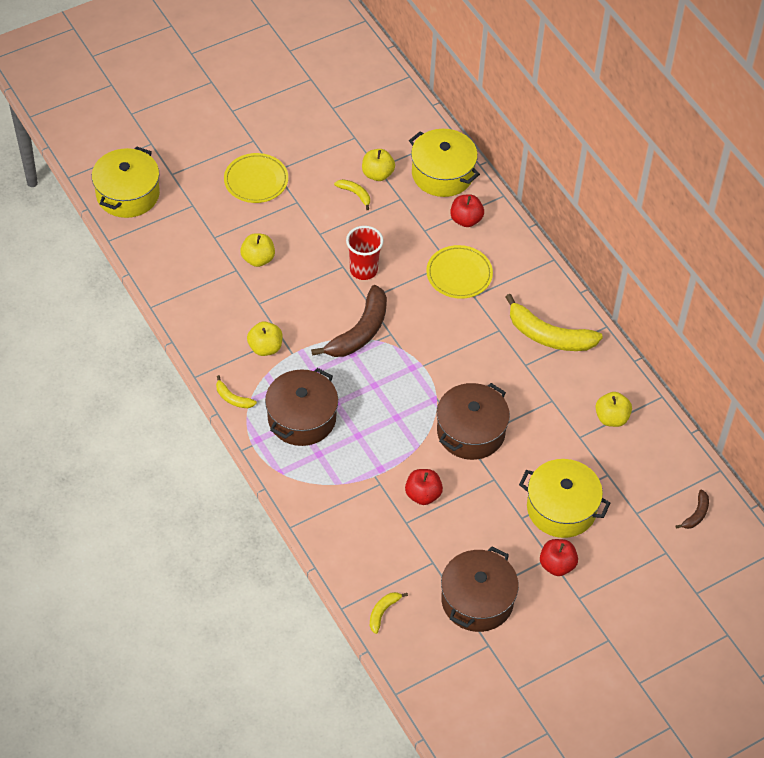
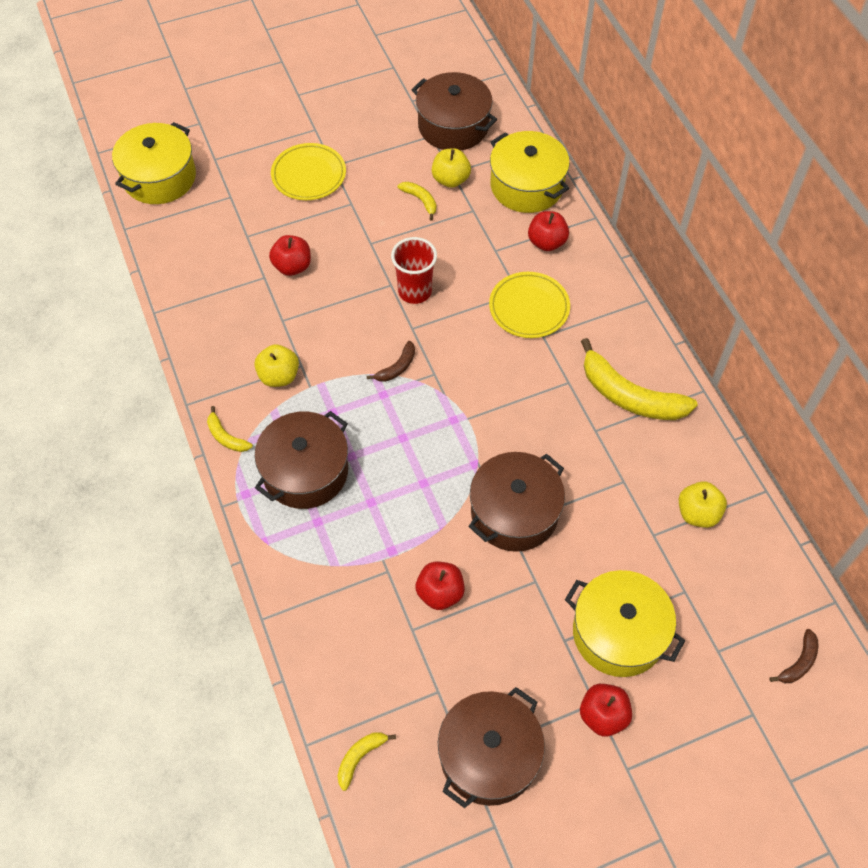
camera: 10 degrees right, 5 degrees up
yellow apple [240,233,275,267] -> red apple [269,235,311,276]
brown banana [311,285,387,357] -> brown banana [367,341,415,382], size x0.47
none -> brown pot [412,72,497,151]

